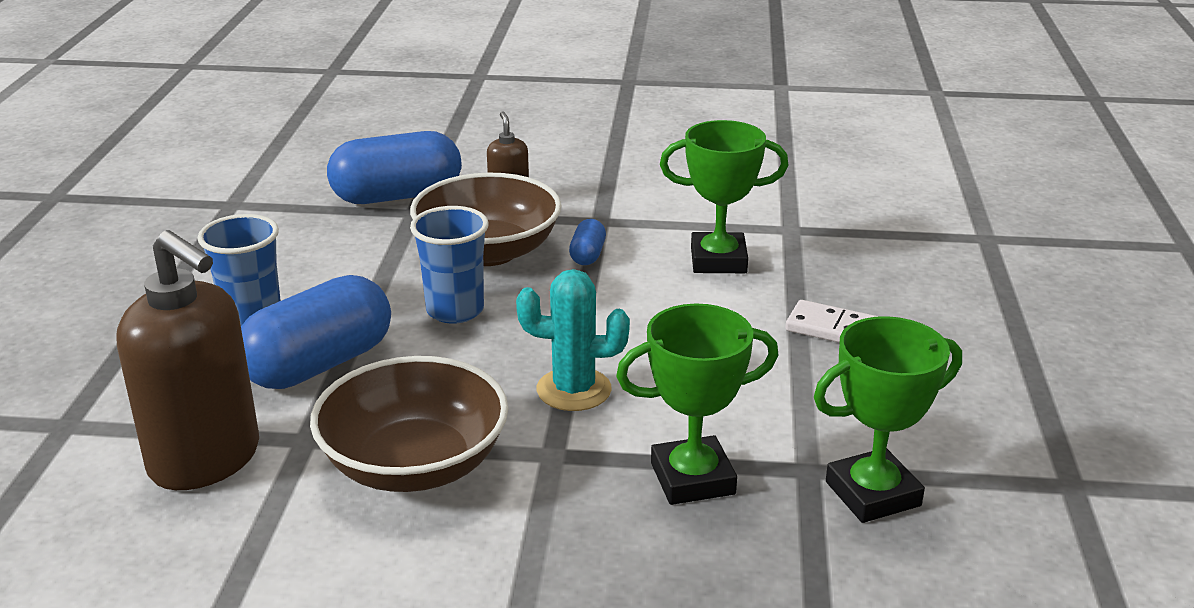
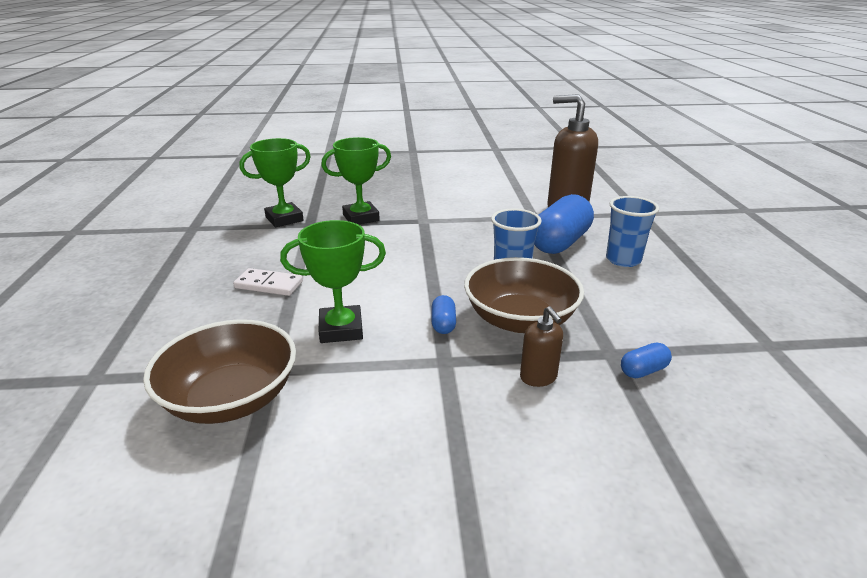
camera: 170 degrees right, 0 degrees up
brown bowl [310,356,508,492] -> brown bowl moved to [143,319,296,424]
blue capsule [327,131,462,204] -> blue capsule [621,342,672,378], size x0.44
turquoise cactus [516,269,630,411] -> none

